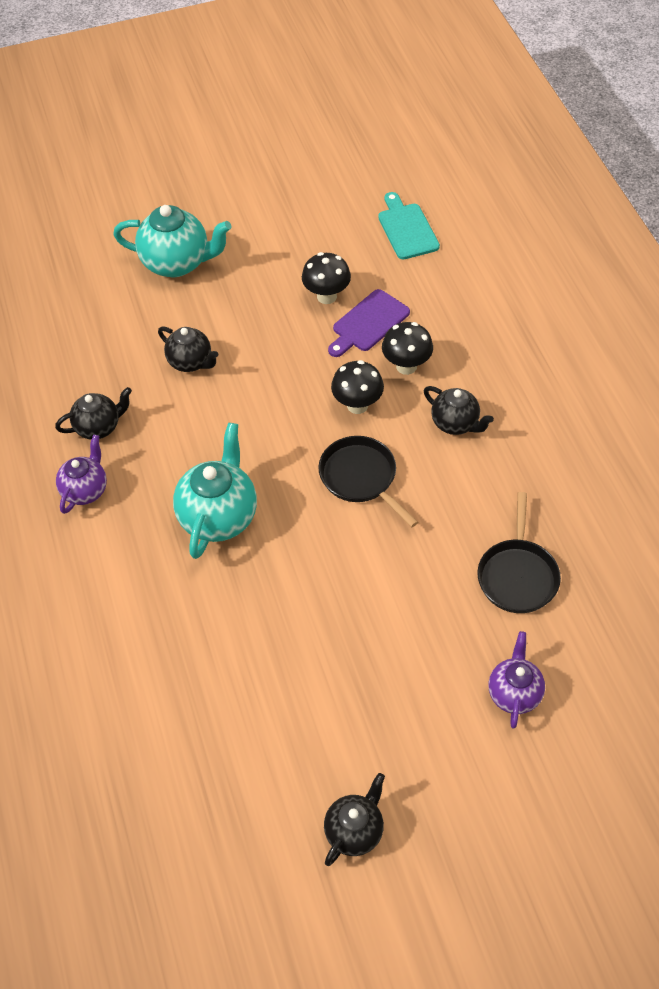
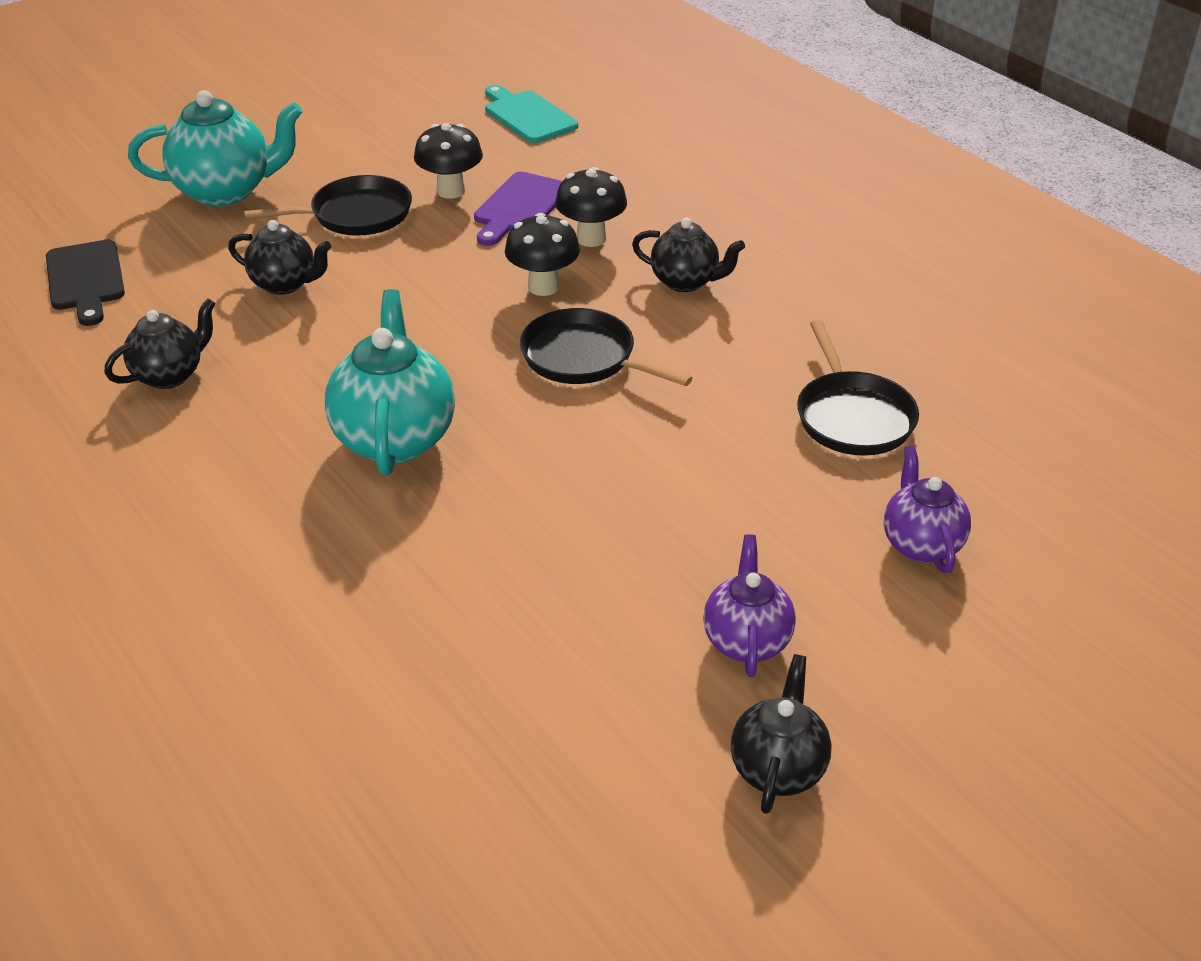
camera: 20 degrees left, 15 degrees down
purple teapot [56,435,107,514] -> purple teapot moved to [703,535,796,677]
none -> black cutting board [46,240,125,326]
none -> black pan [244,175,412,236]

